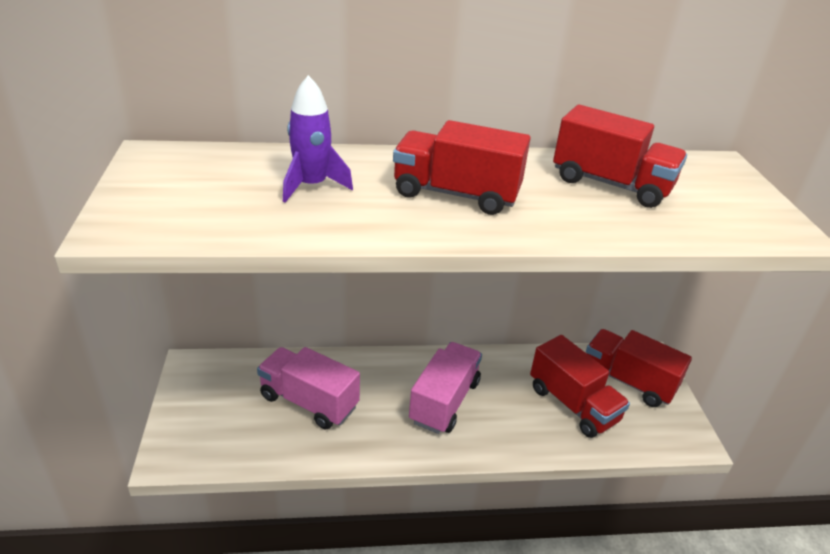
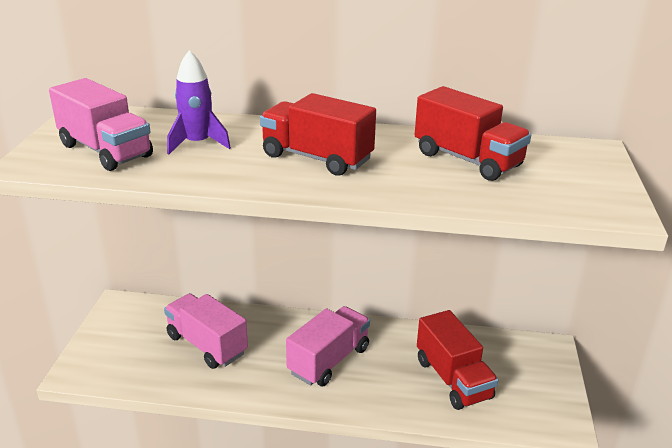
camera: 15 degrees right, 5 degrees down
red truck [586,329,692,407] -> none
none -> pink truck [49,78,153,171]

